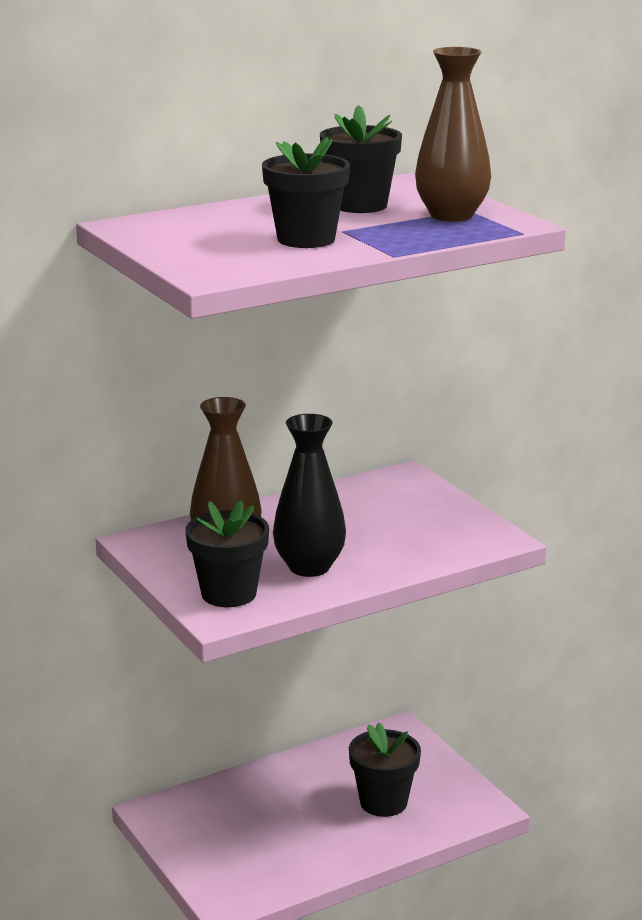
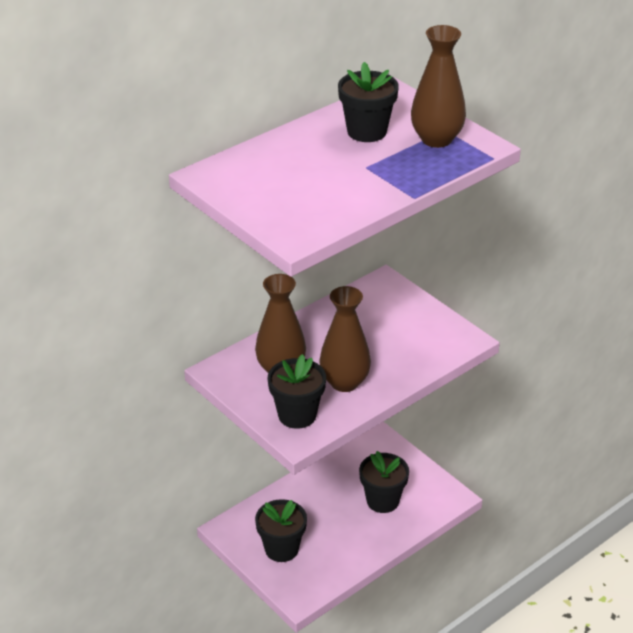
camera: 10 degrees left, 15 degrees up
black flower pot [262,137,350,248] -> black flower pot moved to [255,499,307,562]
black vase [273,414,346,577] -> brown vase [319,286,371,392]

